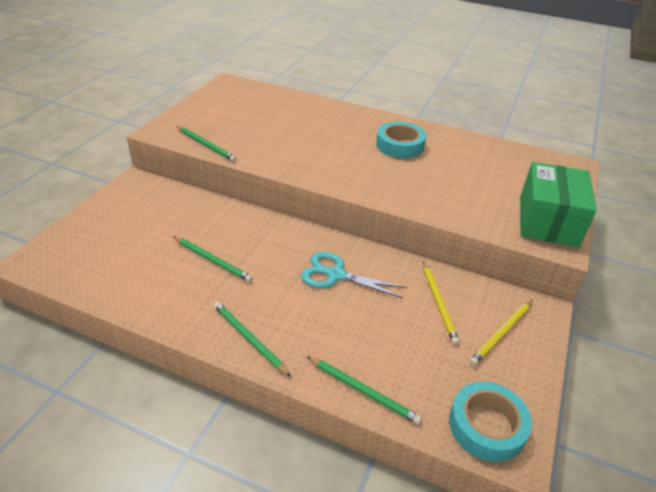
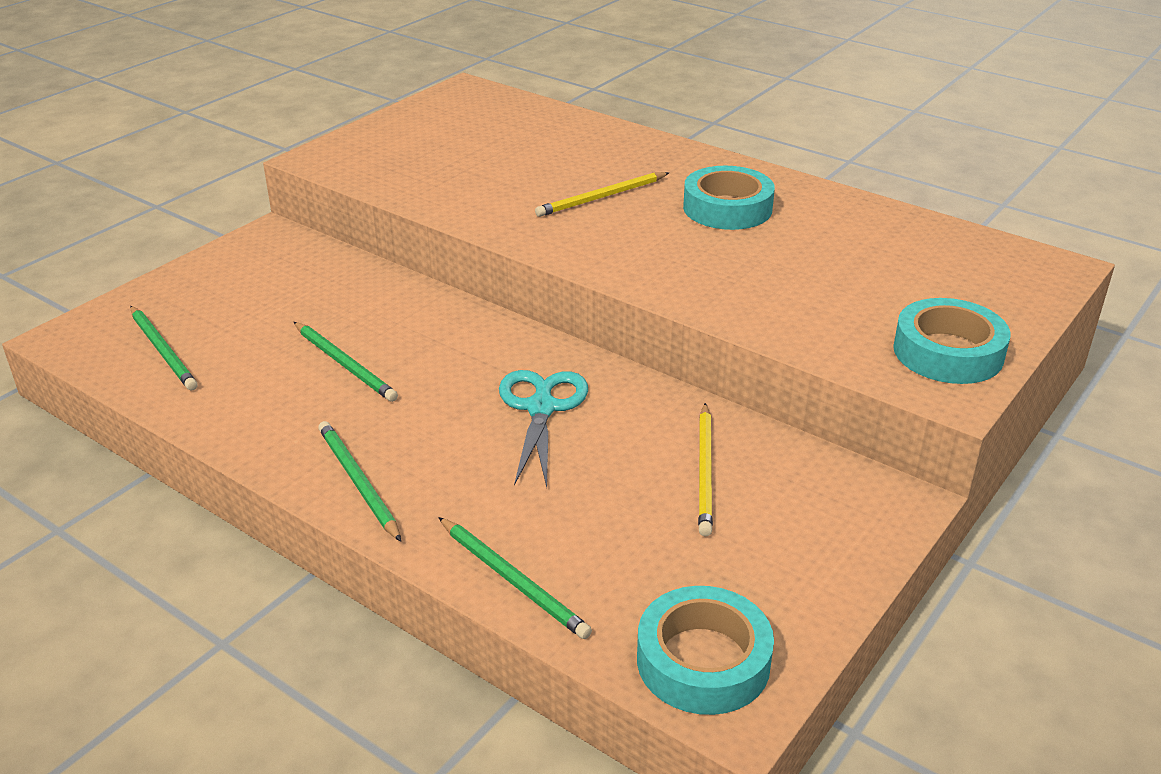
camera: 15 degrees right, 5 degrees down
green pencil [177,126,236,162] -> green pencil moved to [130,306,198,390]
turquoise scissors [301,252,407,299] -> turquoise scissors turned 60 degrees clockwise [499,370,588,487]
yellow pencil [470,299,533,366] -> yellow pencil moved to [535,172,669,217]
green box [520,162,597,247] -> turquoise tape [893,298,1011,384]

